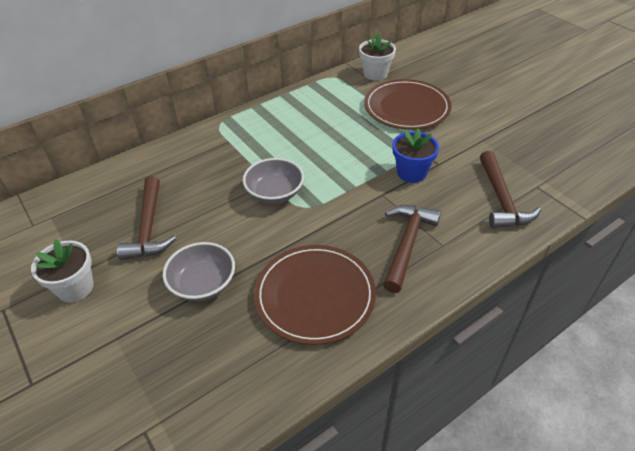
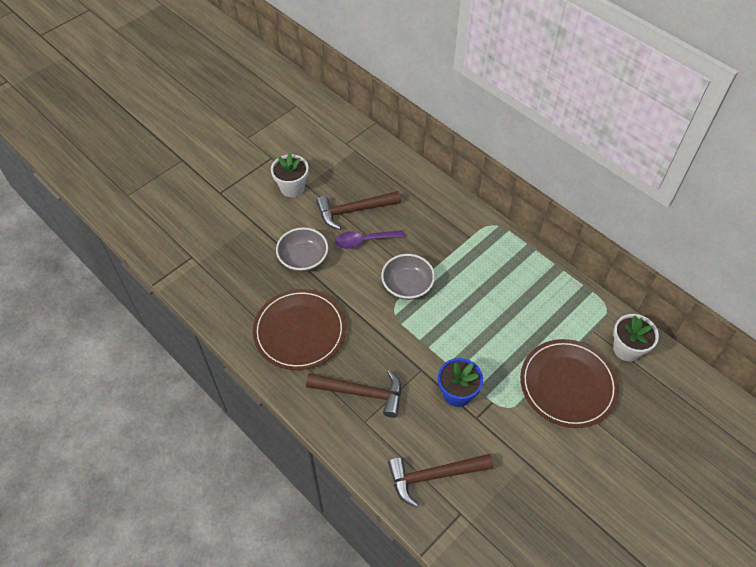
camera: 80 degrees right, 10 degrees up
none -> purple spoon [335,230,405,249]

